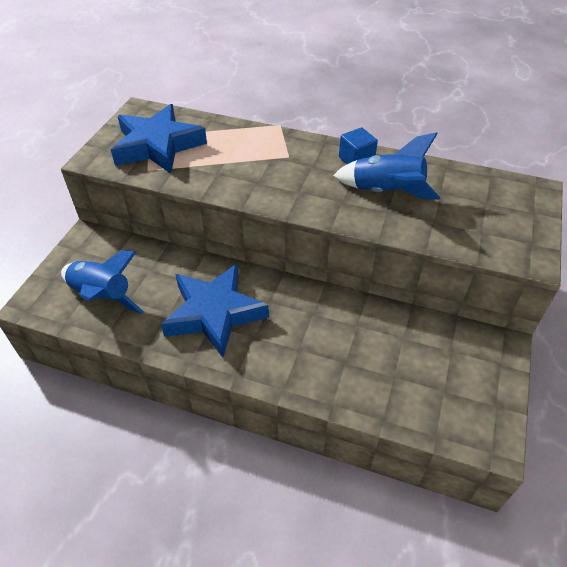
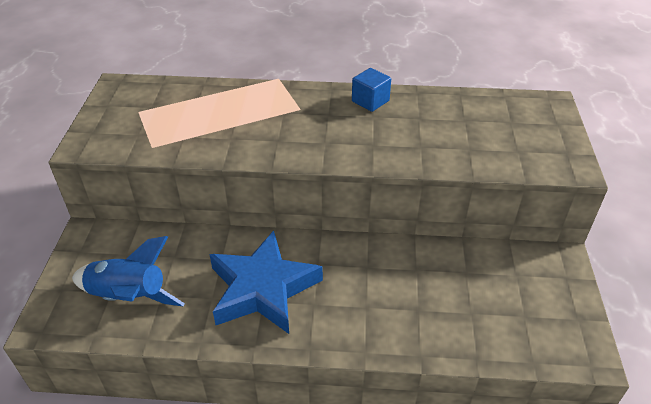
camera: 15 degrees left, 5 degrees down
blue star [111,104,207,174] -> none
blue rocket [333,132,440,199] -> none

